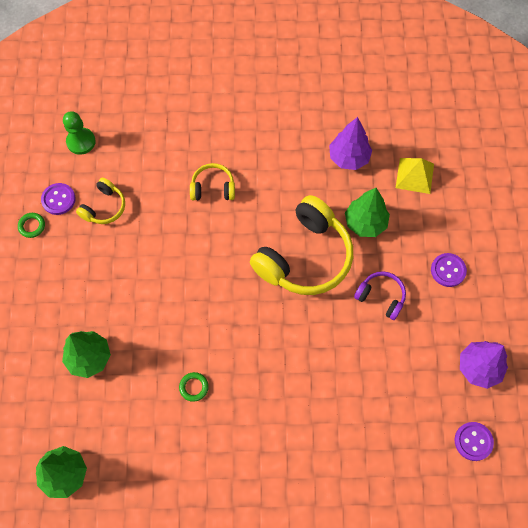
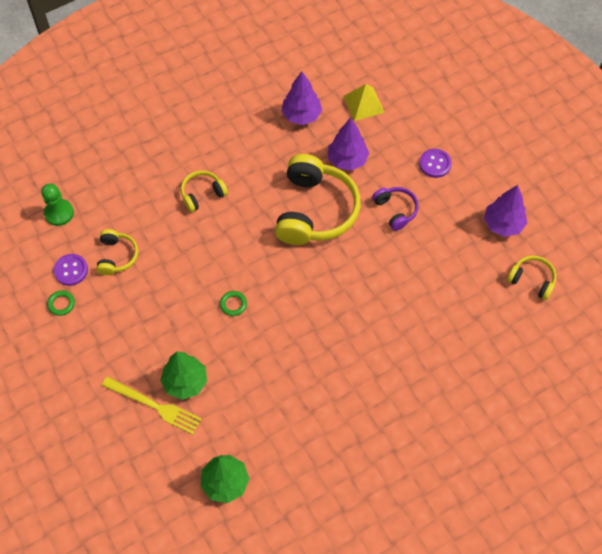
camera: 30 degrees left, 5 degrees down
green ring [179,372,209,402] -> green ring moved to [220,291,247,316]
green tree [345,188,390,237] -> purple tree [328,118,369,171]
purple headphones [354,271,406,320] -> purple headphones turned 60 degrees clockwise [372,187,419,231]
purple button [455,422,494,461] -> yellow headphones [507,256,556,300]
none -> yellow fork [102,376,202,434]

